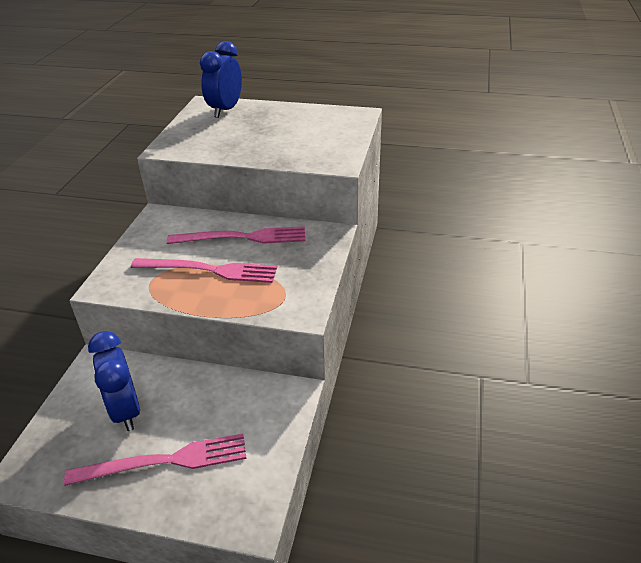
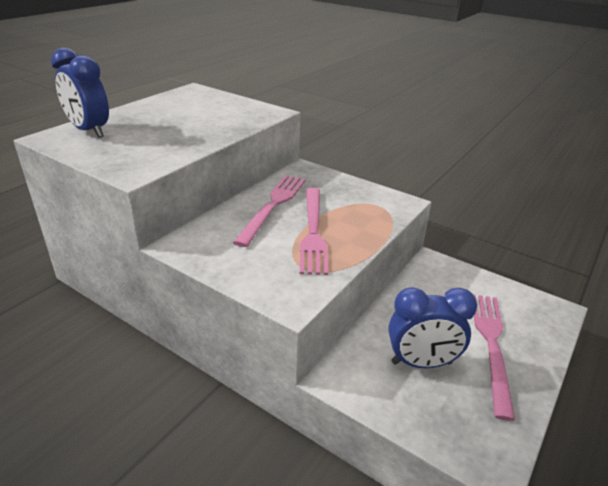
camera: 70 degrees left, 5 degrees down
pink fork [131,258,277,283] -> pink fork turned 150 degrees clockwise [300,188,328,275]

